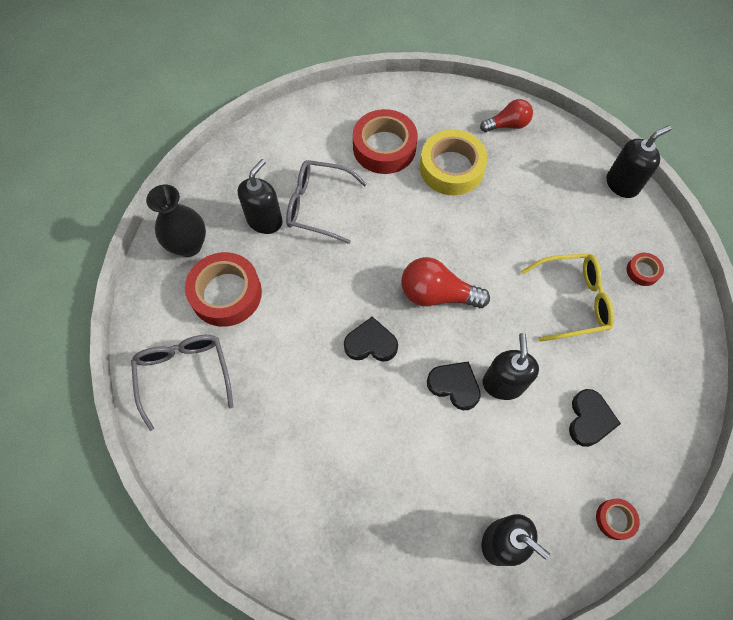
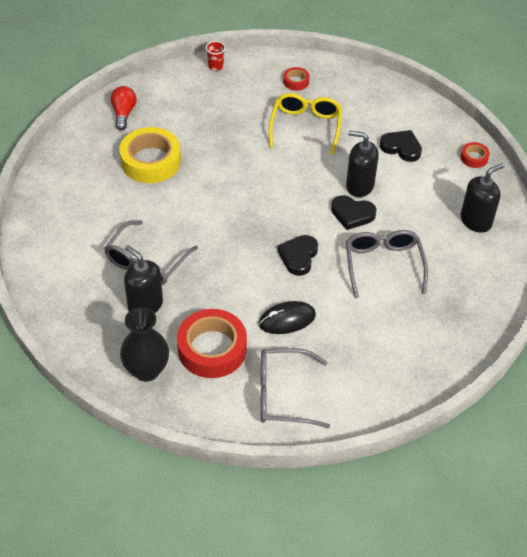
camera: 75 degrees left, 15 degrees down
red tape [353,109,418,174] -> none
red light bulb [401,257,490,308] -> none
black heart [427,361,481,410] -> black heart turned 120 degrees counterclockwise [331,195,376,230]
black soap dispenser [607,125,671,198] -> red cup [206,41,226,71]
none -> black mouse [259,301,316,334]
none -> grey glasses [346,230,428,298]

